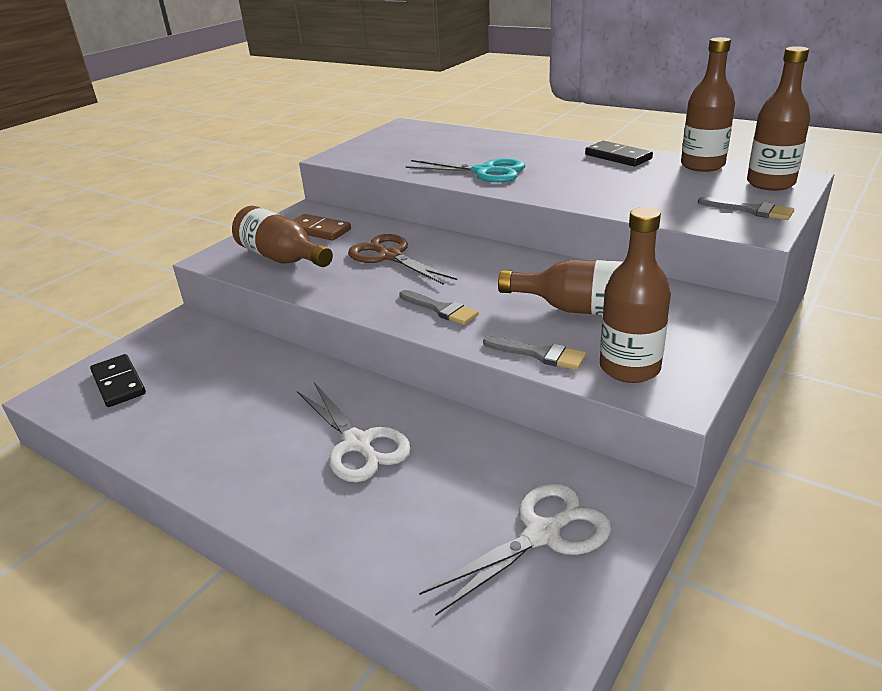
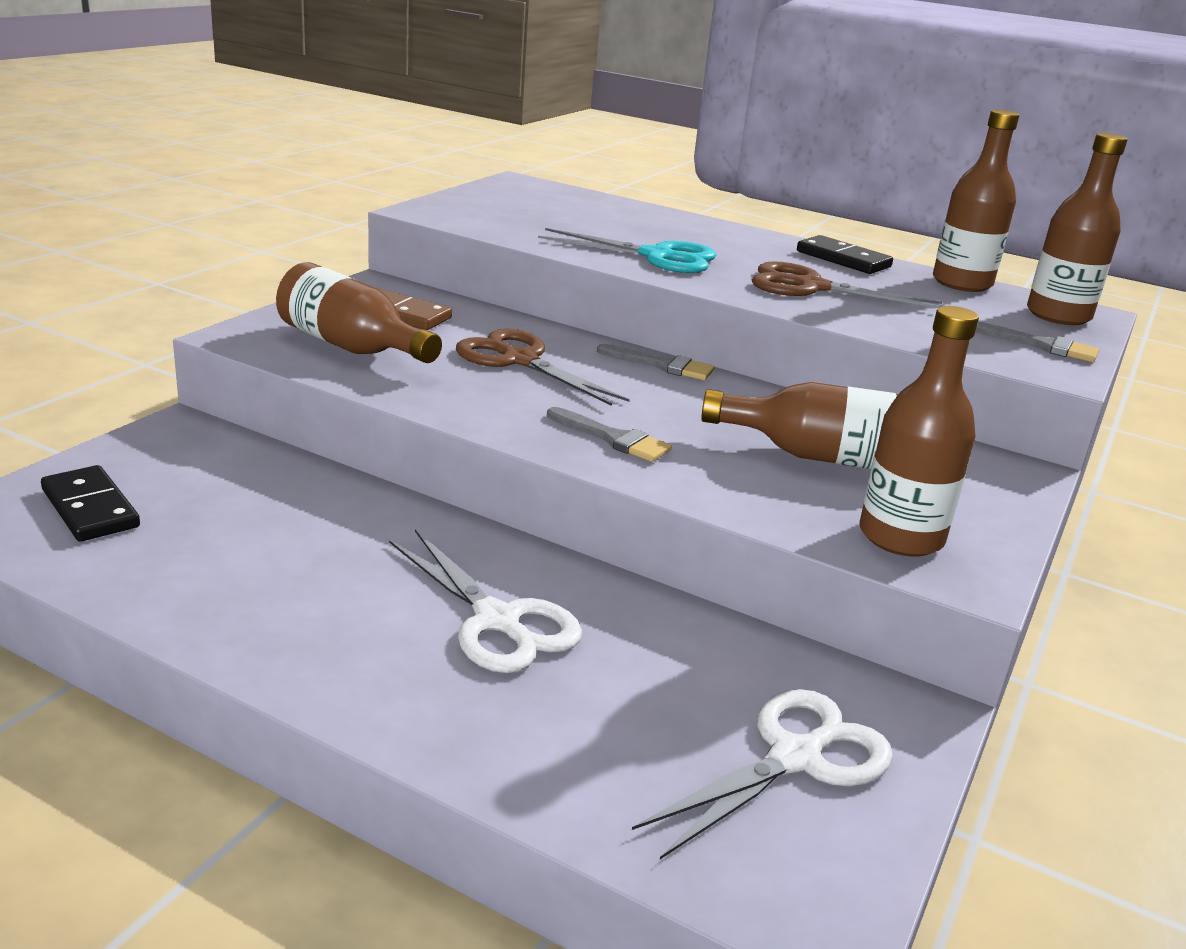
camera: 10 degrees left, 5 degrees down
grey brush [483,336,586,370] -> grey brush moved to [597,344,715,380]
none -> brown scissors [752,261,942,308]

